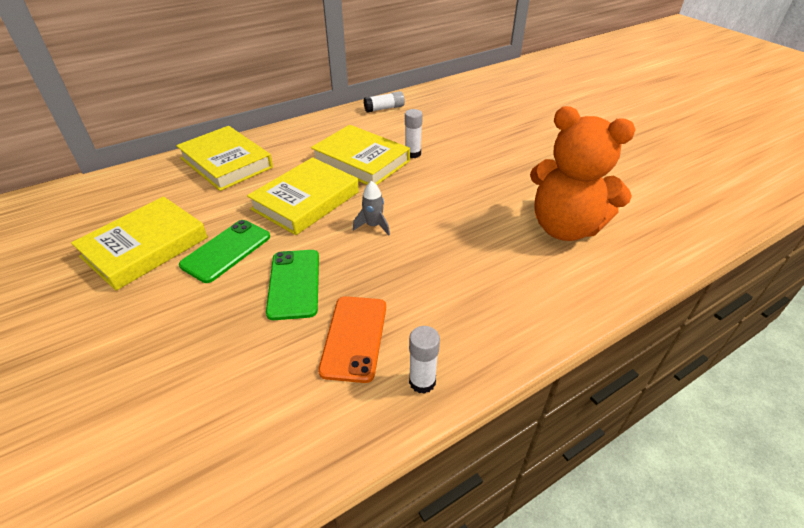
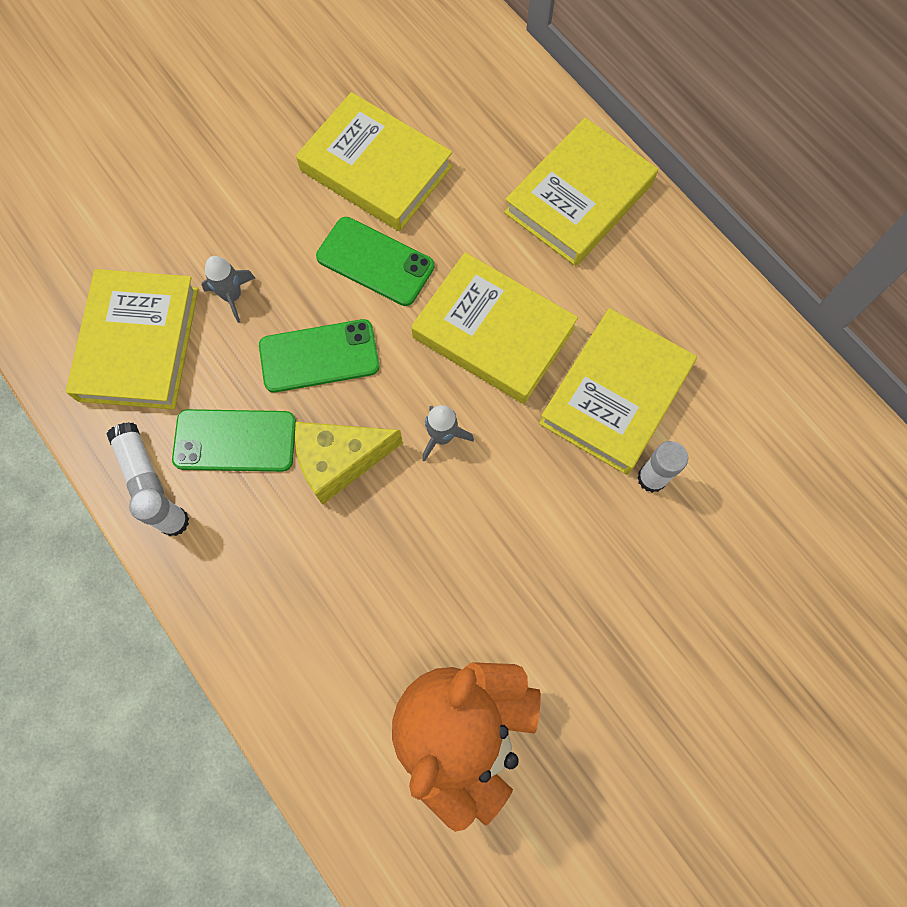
camera: 85 degrees right, 30 degrees up
orange phone [318,296,386,383] -> green phone [172,409,296,472]
white glue stick [363,91,405,113] -> white glue stick moved to [107,422,164,497]
none -> yellow book [66,269,198,409]
none -> grey rocket [201,256,255,323]
none -> yellow cheese [295,422,403,505]

